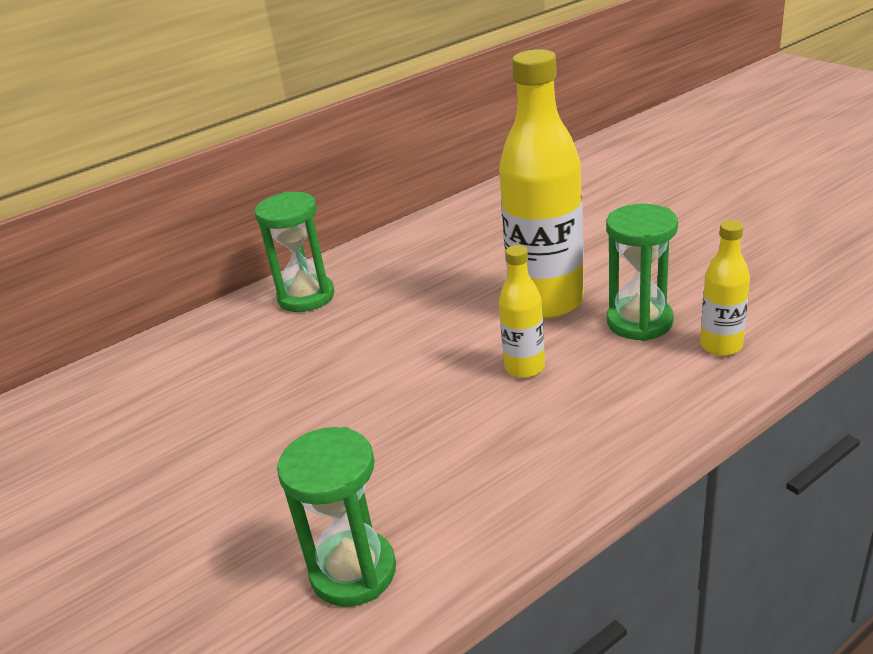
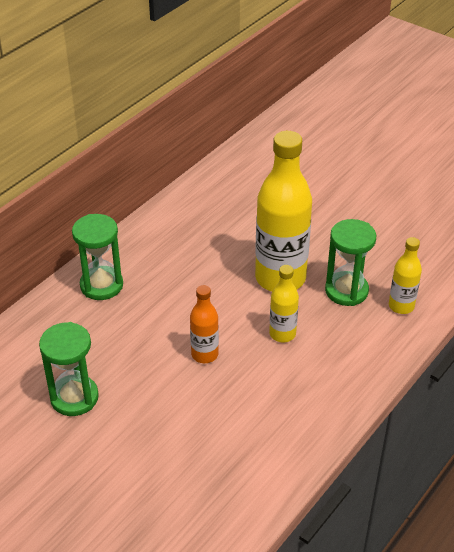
camera: 20 degrees left, 10 degrees up
green hourglass [277,427,396,607] -> green hourglass moved to [39,322,99,416]
none -> orange bottle [190,285,219,363]

